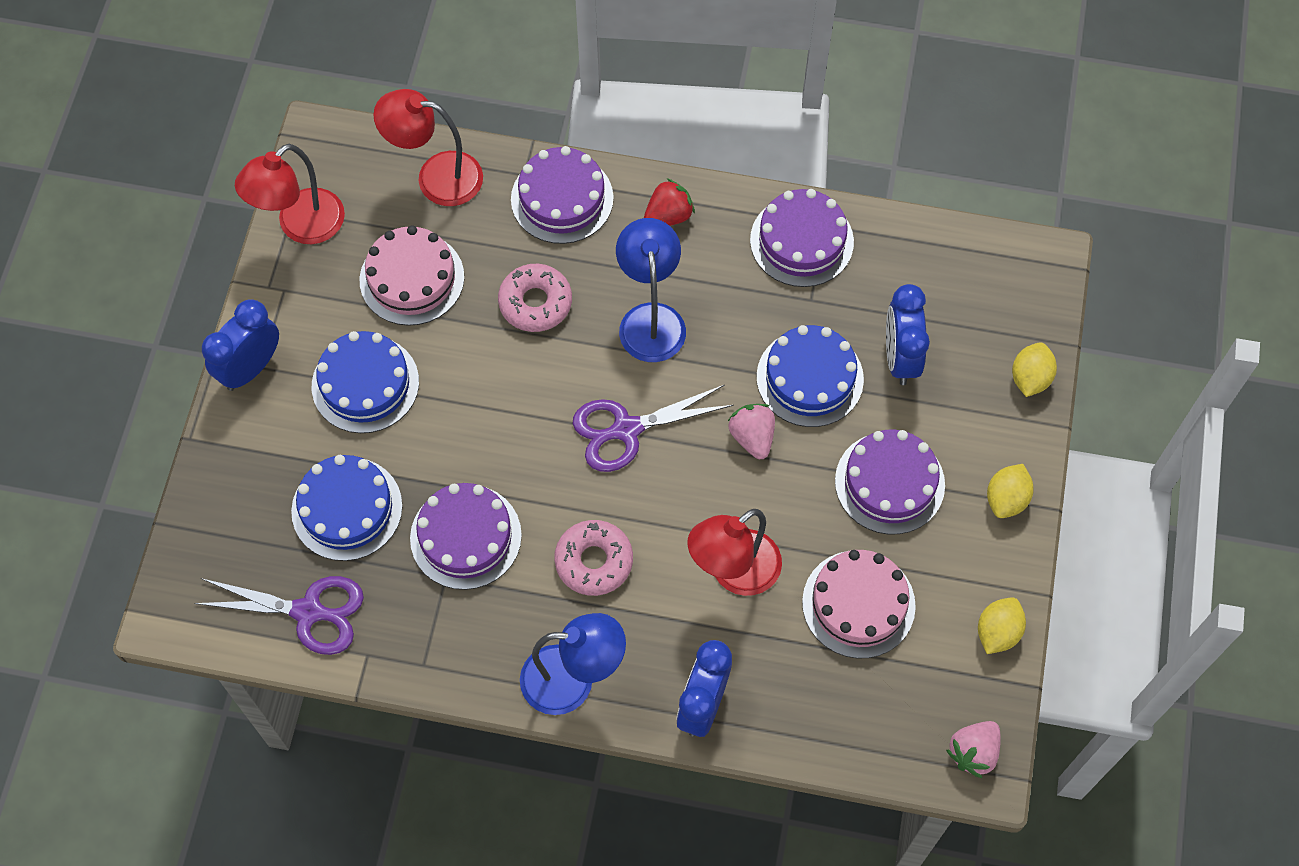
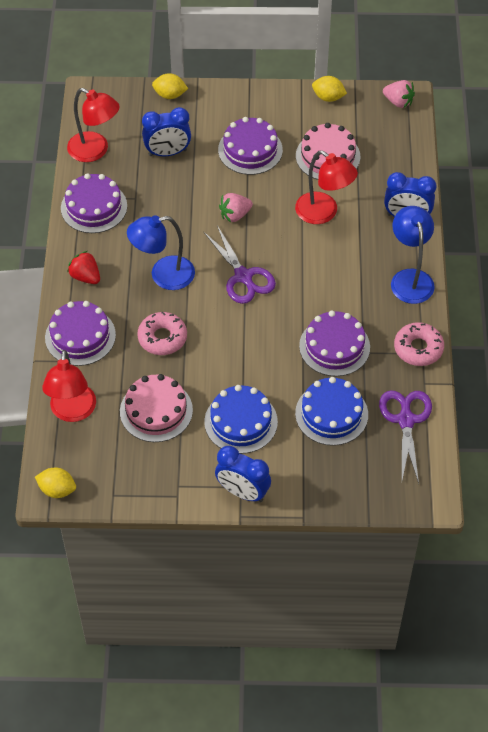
camera: 100 degrees left, 10 degrees down
red lamp [235,144,345,244] -> red lamp moved to [67,88,120,162]
pink donut [554,520,633,596] -> pink donut moved to [394,322,444,366]
blue cake [757,325,864,427] -> none
yellow lemon [987,464,1034,518] -> yellow lemon moved to [35,468,76,498]

